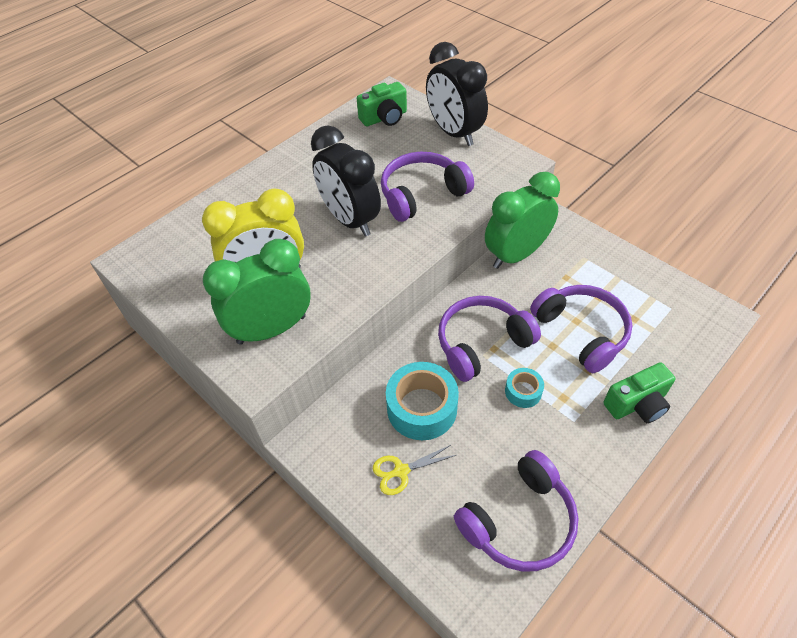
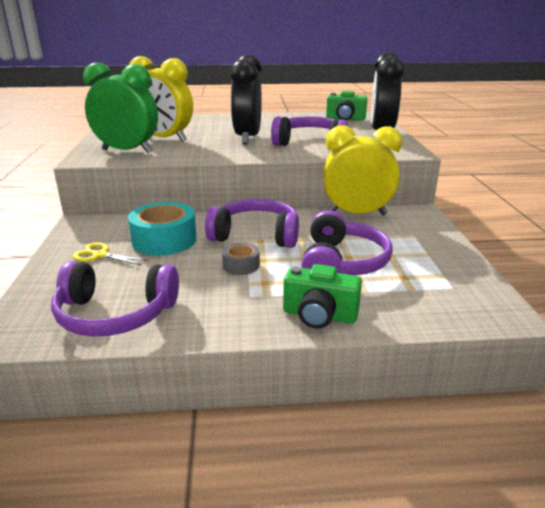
camera: 40 degrees right, 25 degrees down
green clock [485,172,560,269] -> yellow clock [323,125,402,215]
turquoise tape [505,368,544,408] -> grey tape [222,243,260,275]

